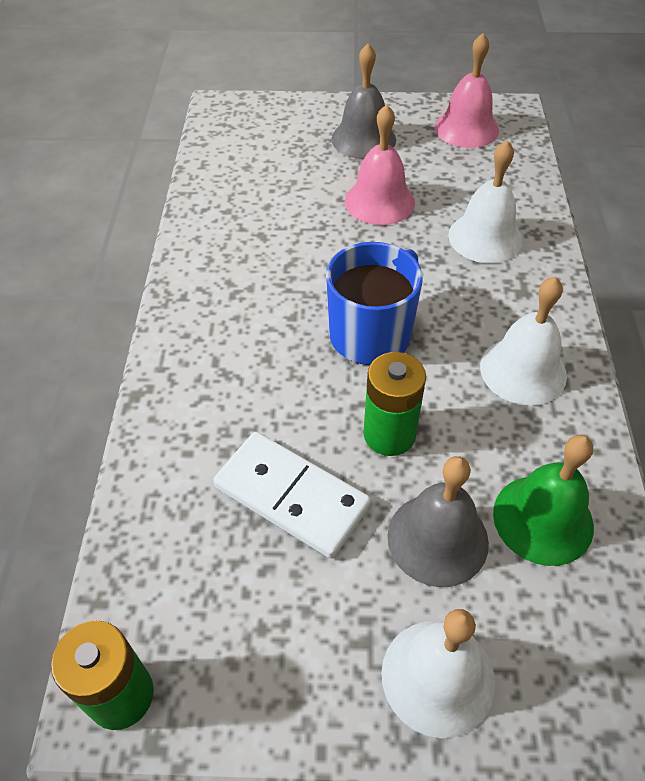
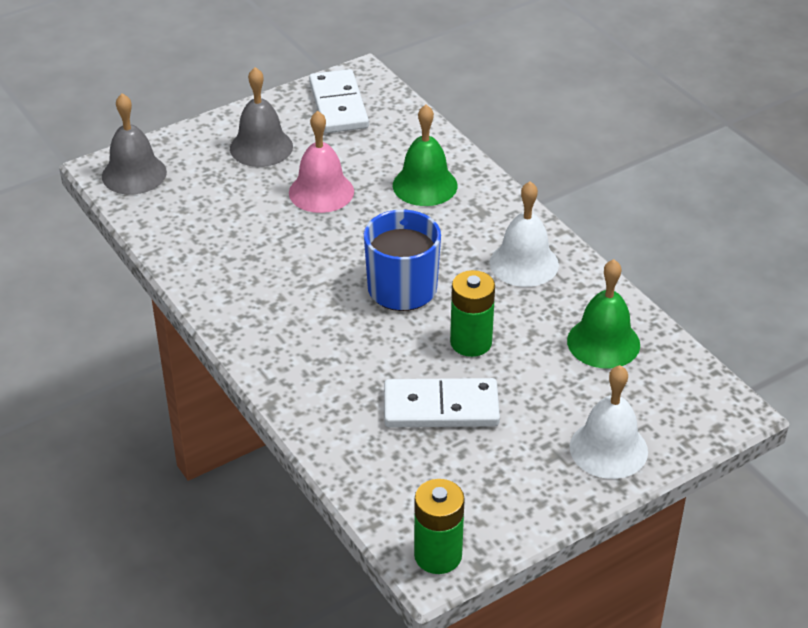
camera: 35 degrees left, 10 degrees down
grey bell [387,456,489,587] -> grey bell moved to [102,93,167,195]
pink bell [435,33,499,148] -> white domino [309,69,369,133]
white bell [448,140,523,263] -> green bell [393,105,458,206]

